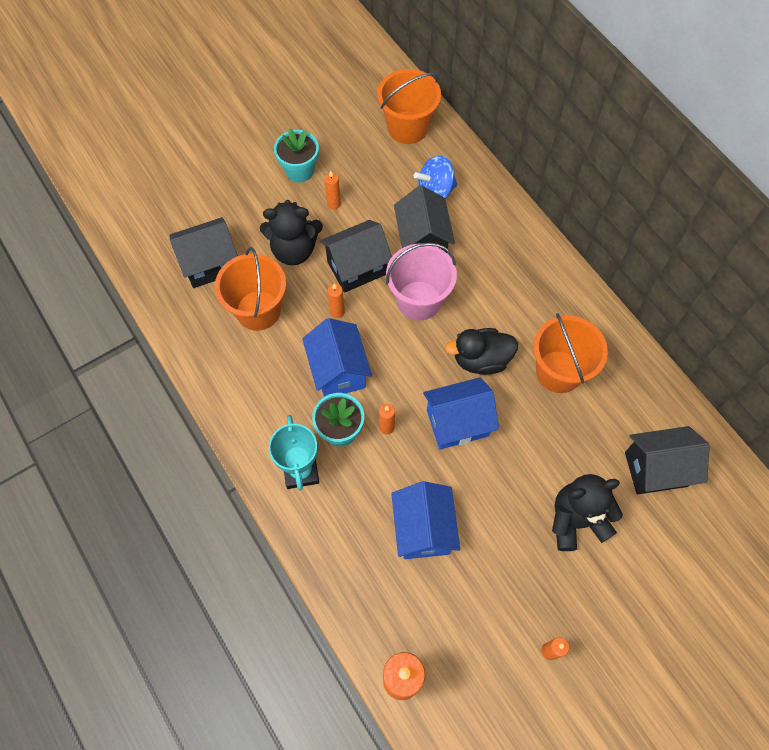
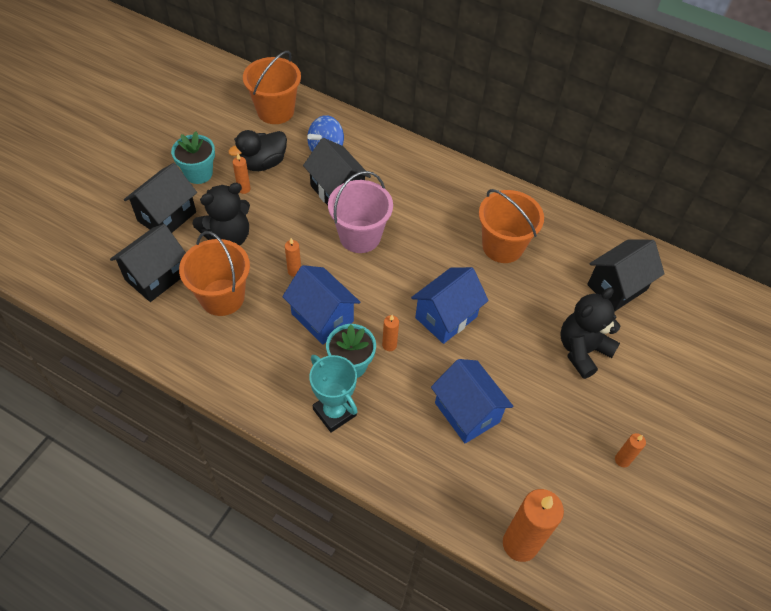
camera: 30 degrees left, 10 degrees down
black house [320,220,392,293] -> black house moved to [124,163,197,233]
black duck [445,328,518,375] -> black duck moved to [228,130,287,171]

